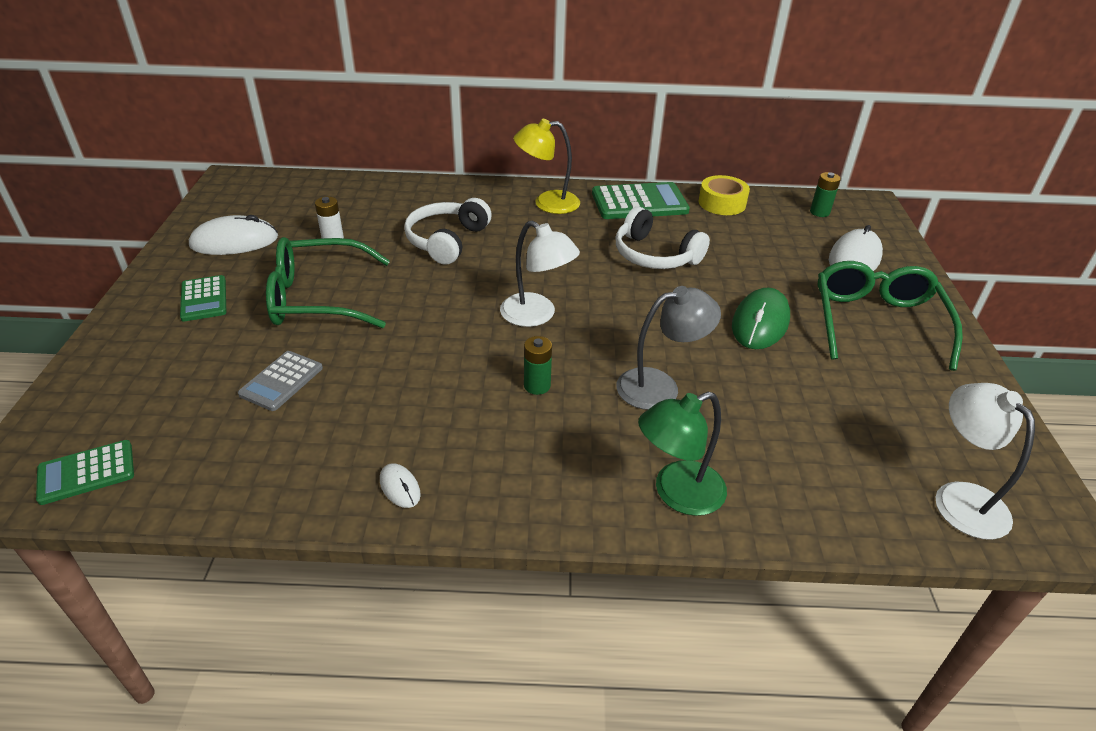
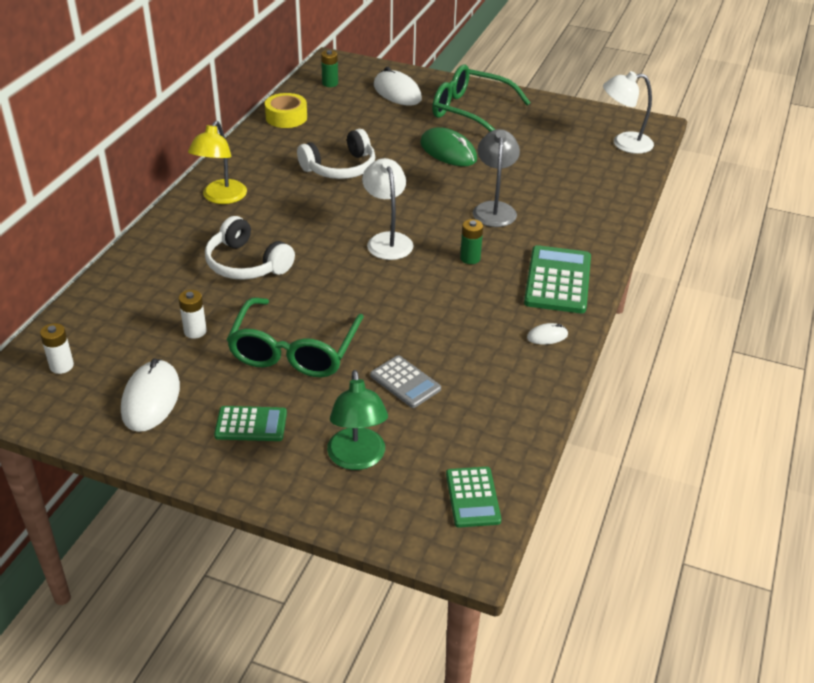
camera: 70 degrees left, 0 degrees up
white lamp [500,221,580,327] -> white lamp turned 75 degrees counterclockwise [362,158,413,260]
green calculator [592,182,690,219] -> green calculator moved to [524,245,591,313]
green lamp [638,392,727,516] -> green lamp moved to [327,370,388,470]
none -> white battery [40,323,74,374]

